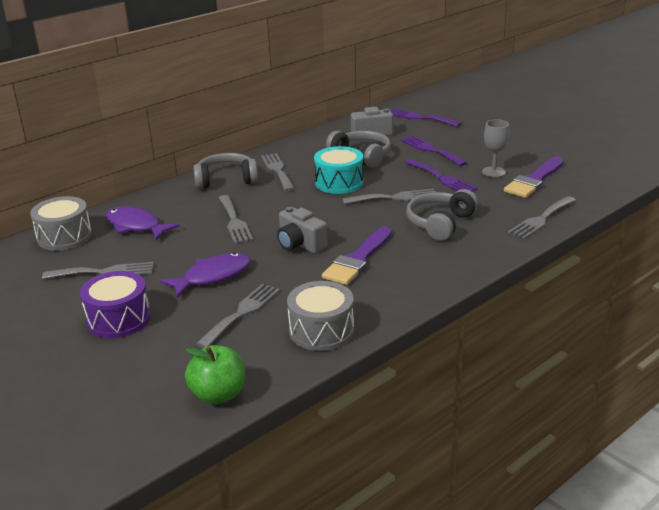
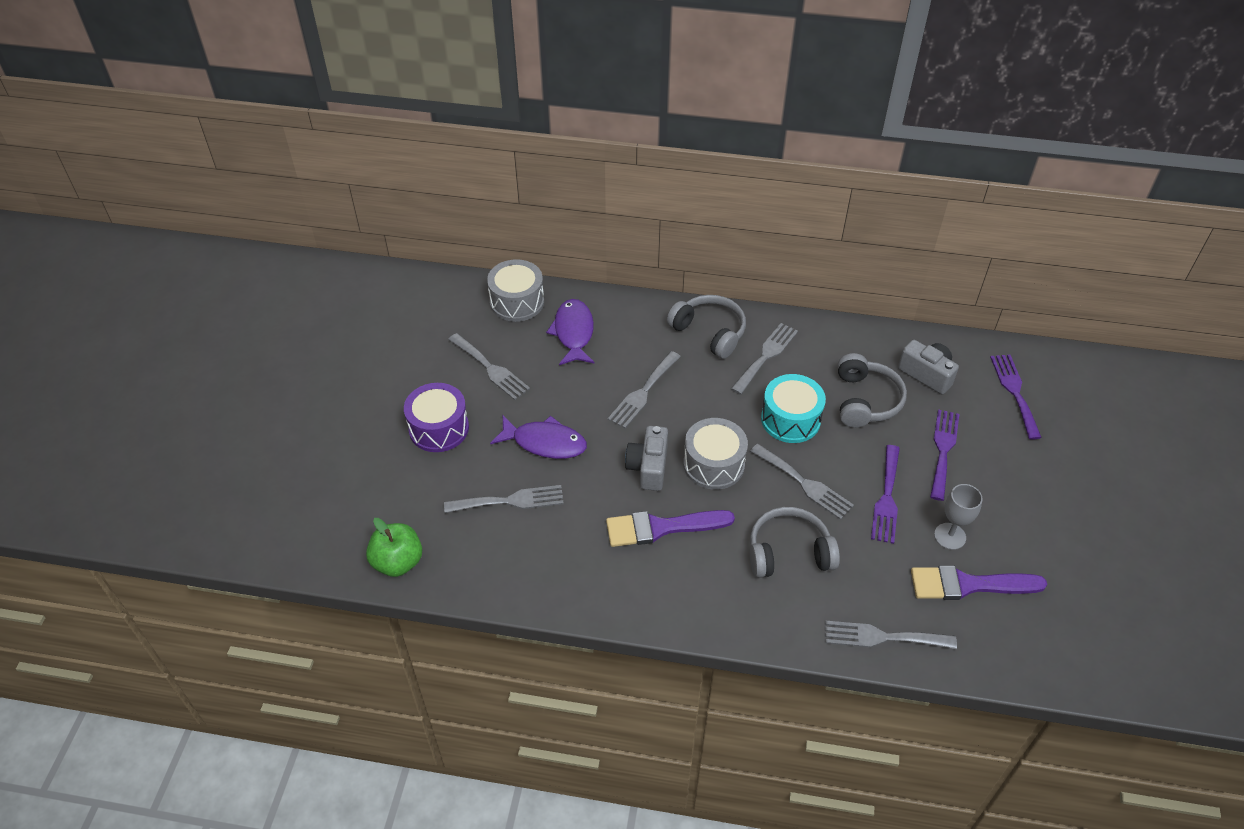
camera: 50 degrees right, 20 degrees up
grey drum [287,281,354,351] -> grey drum moved to [683,418,748,490]

